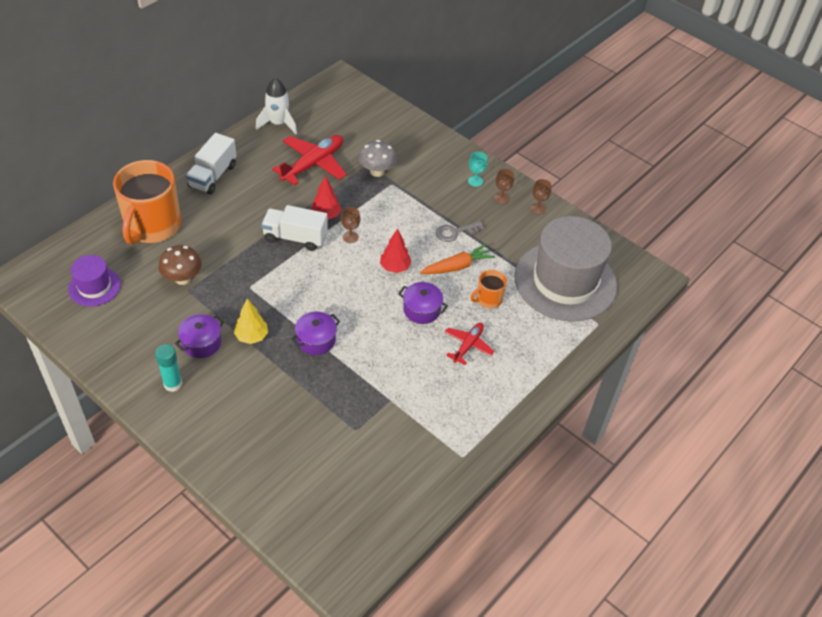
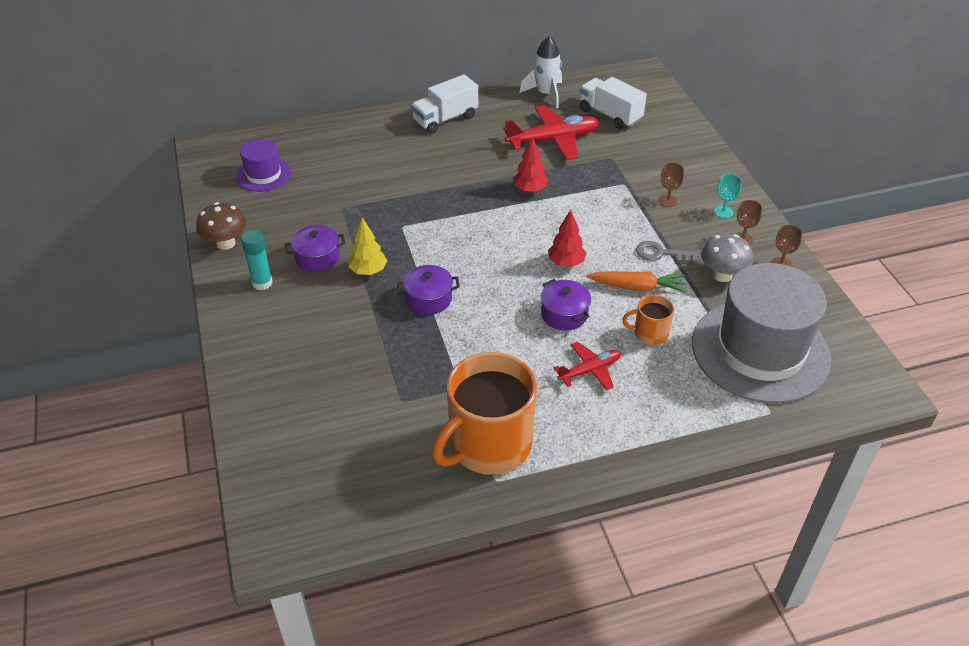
camera: 35 degrees right, 5 degrees down
orange mug [113,160,181,244] -> orange mug moved to [432,352,537,475]
brown mushroom [159,245,202,285] -> brown mushroom moved to [196,202,247,250]
white truck [261,205,328,251] -> white truck moved to [580,77,647,130]
brown goblet [341,207,360,243] -> brown goblet moved to [659,163,684,207]
grey mushroom [359,140,396,177] -> grey mushroom moved to [701,234,753,282]

